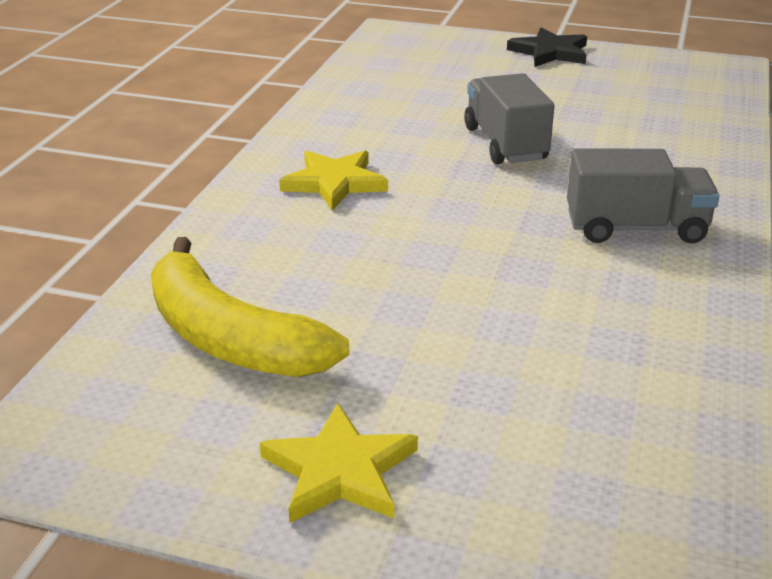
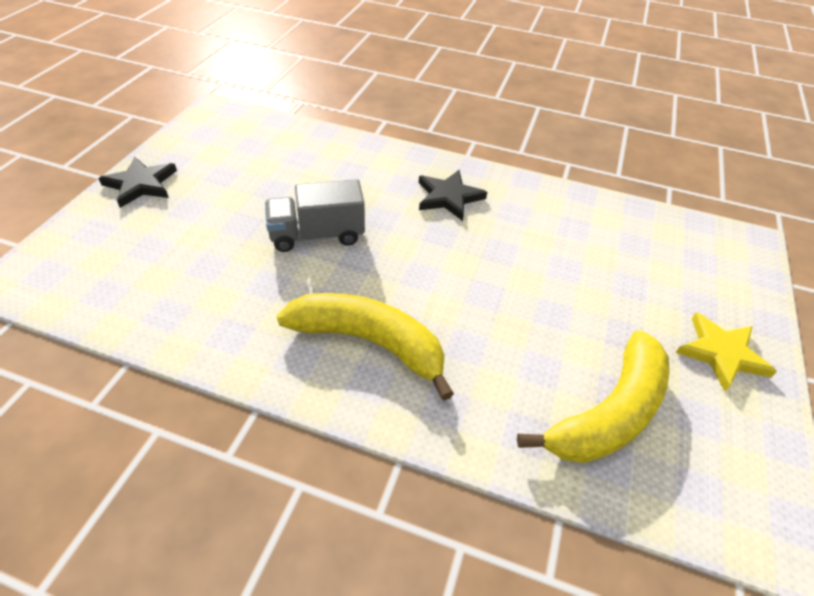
camera: 90 degrees left, 15 degrees up
yellow star [279,151,388,210] -> yellow banana [277,293,454,400]
grey truck [567,148,719,244] -> black star [419,170,487,221]

